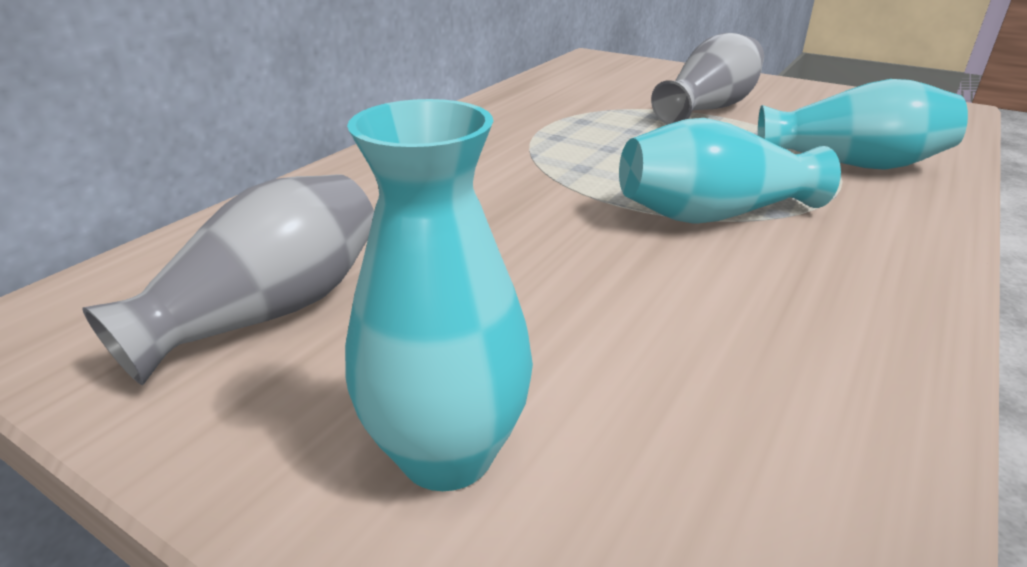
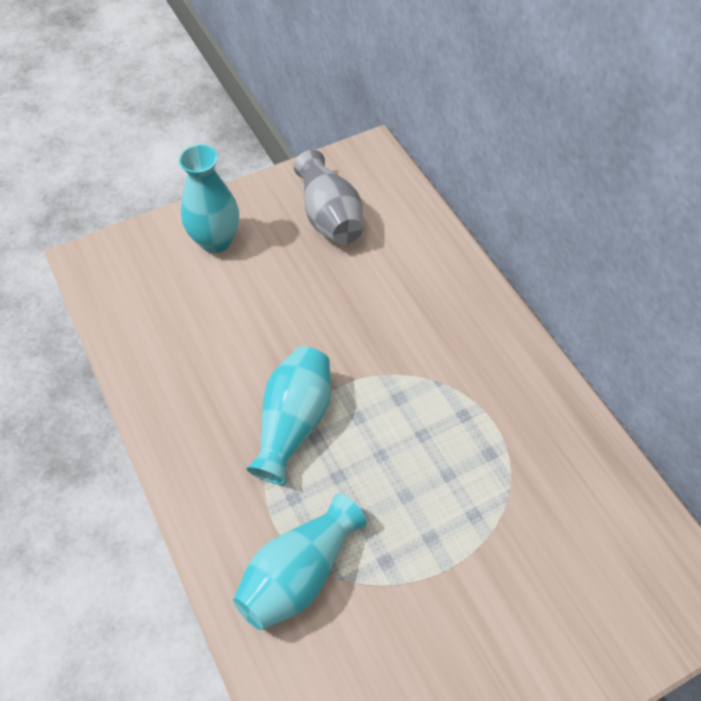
camera: 120 degrees right, 25 degrees up
grey vase [651,33,764,125] -> none

